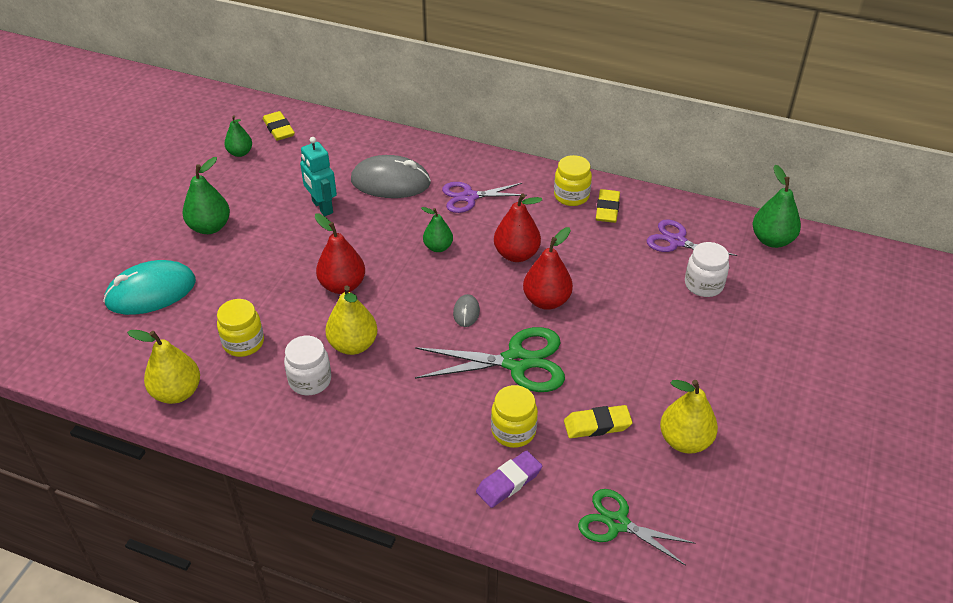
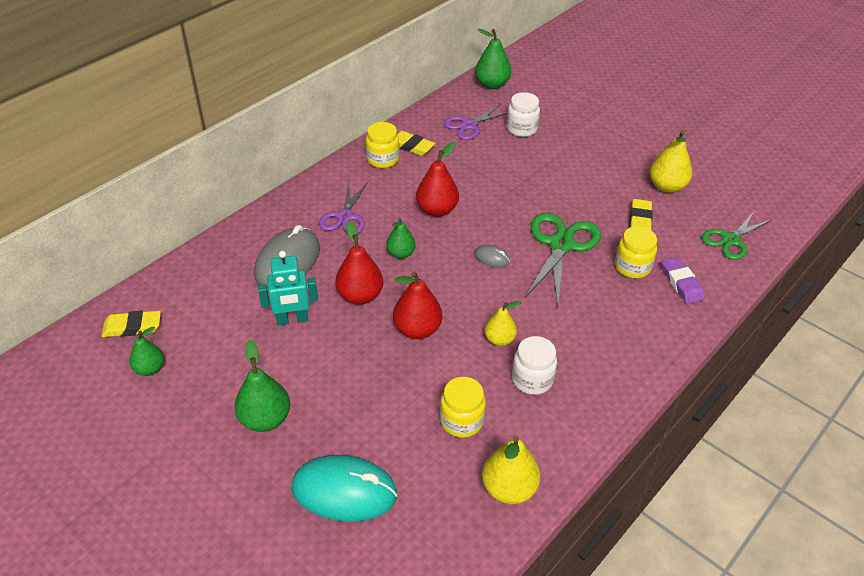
camera: 70 degrees left, 0 degrees up
turquoise mouse [103,260,196,315] -> turquoise mouse turned 75 degrees counterclockwise [291,455,398,522]
yellow pear [325,286,377,355] -> yellow pear [485,301,521,346], size x0.65
red pear [523,227,573,310] -> red pear moved to [335,221,383,305]

